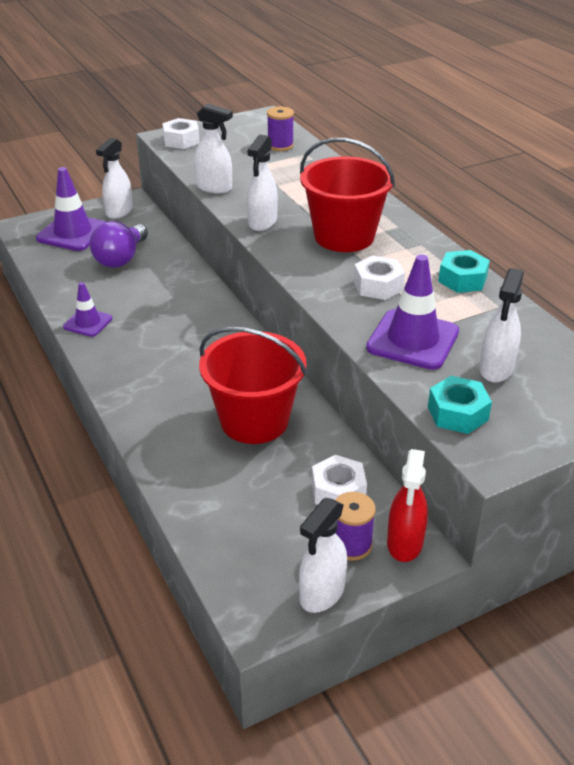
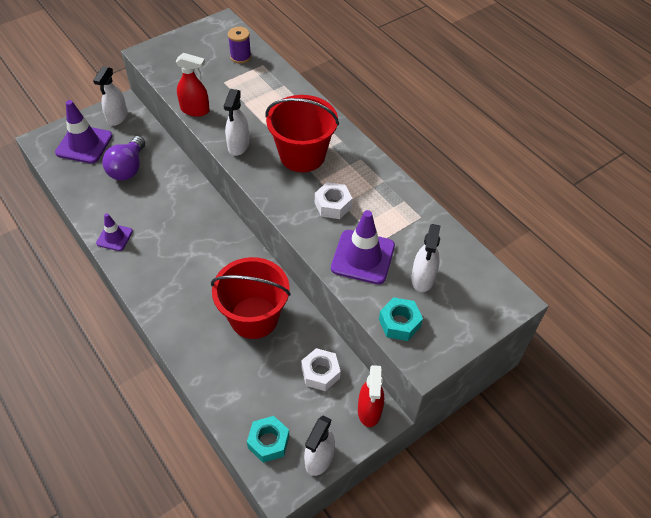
camera: 10 degrees left, 15 degrees up
white nut [162,118,200,149] -> none
white spray bottle [194,103,233,194] -> red spray bottle [176,53,210,117]
purple spool [335,492,376,561] -> none
turquoise nut [438,250,490,293] -> turquoise nut moved to [247,416,289,463]

